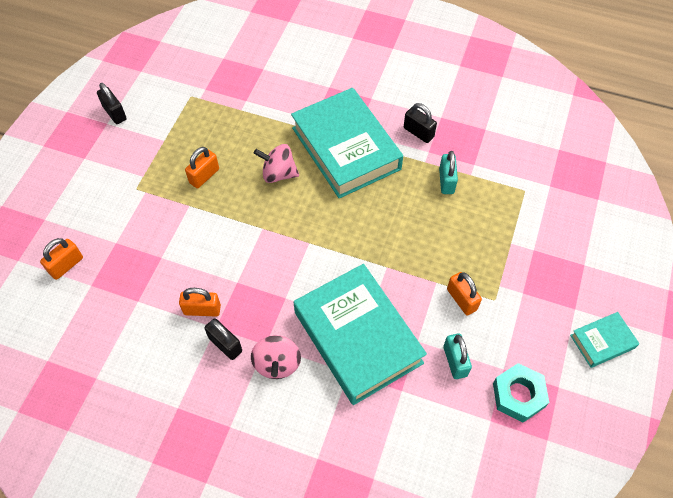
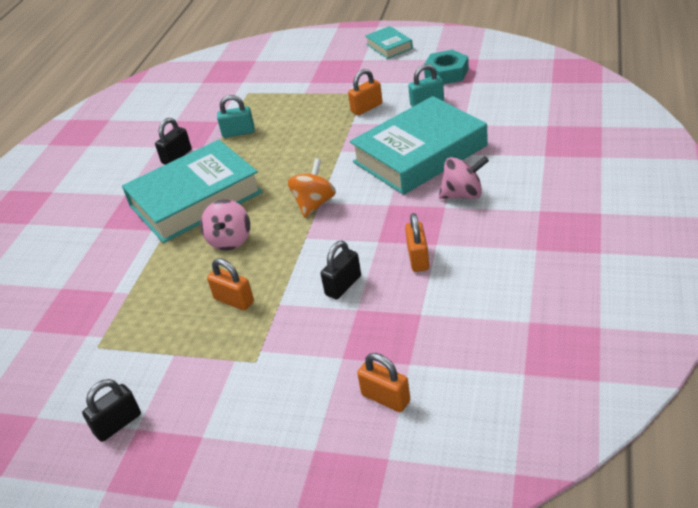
camera: 90 degrees left, 20 degrees down
black padlock [204,318,242,360] -> black padlock moved to [321,241,361,299]
none -> orange spinning top [287,158,336,218]

